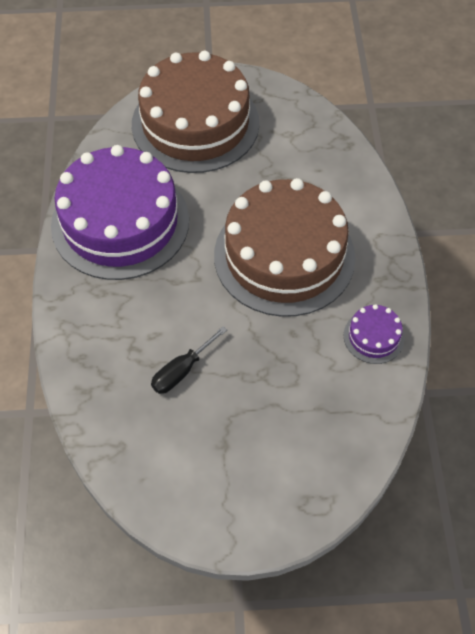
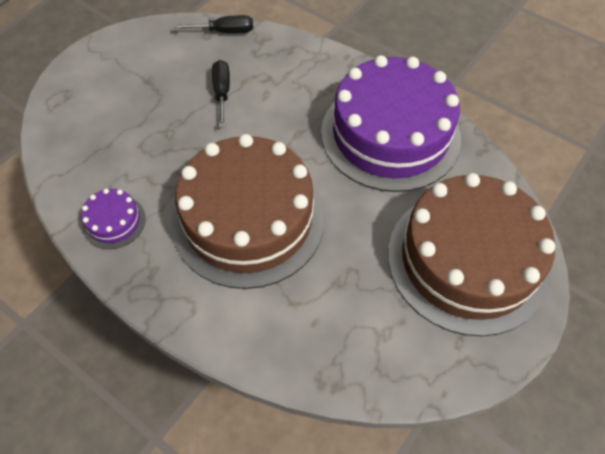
camera: 130 degrees right, 0 degrees up
none -> black screwdriver [174,15,253,33]

